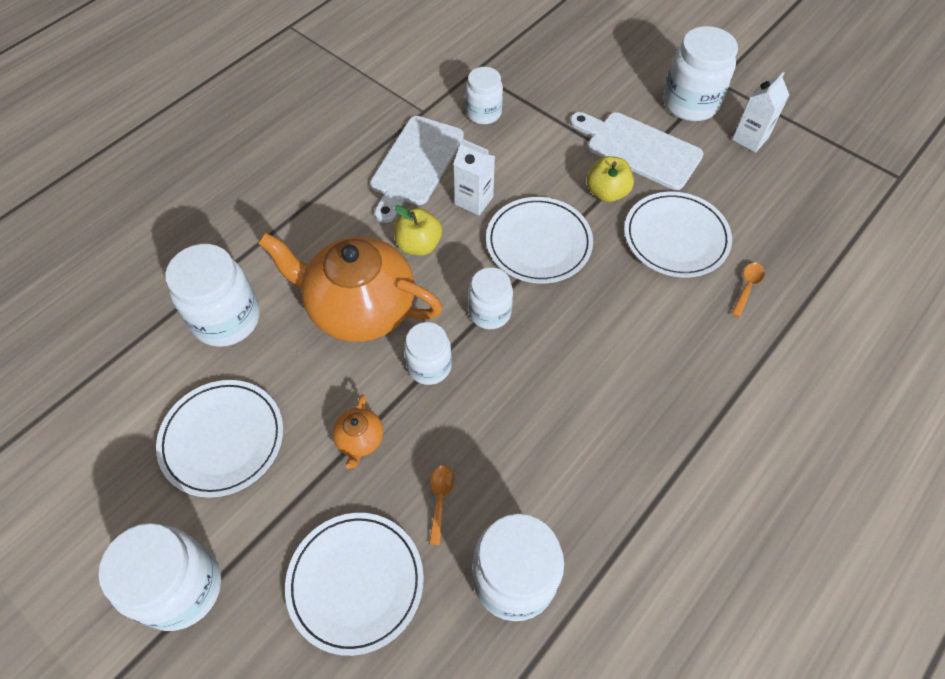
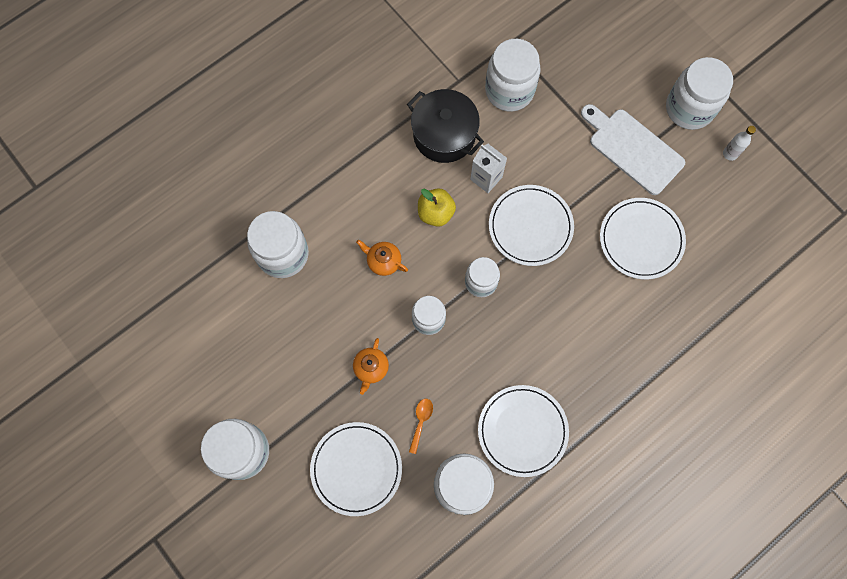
camera: 10 degrees right, 15 degrees up
white plate [156,380,283,498] -> white plate moved to [478,385,569,477]
orange teapot [258,233,442,342] -> orange teapot [356,240,408,276], size x0.41
white cutting board [370,116,464,223] -> black pot [407,89,484,163]
white jar [465,67,503,124] -> white jar [485,39,540,111], size x1.61
yellow apple [587,156,634,202] -> none
orange spoon [731,263,765,317] -> none
white carton [732,72,789,152] -> white bottle [723,126,756,161]

